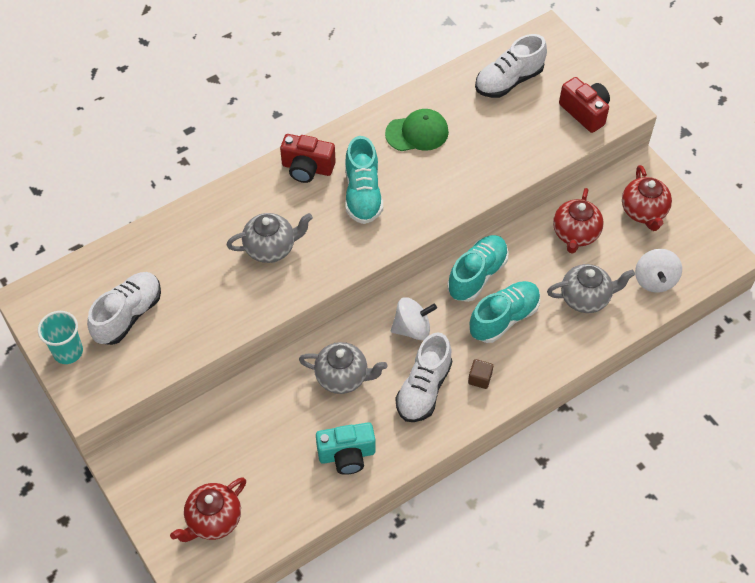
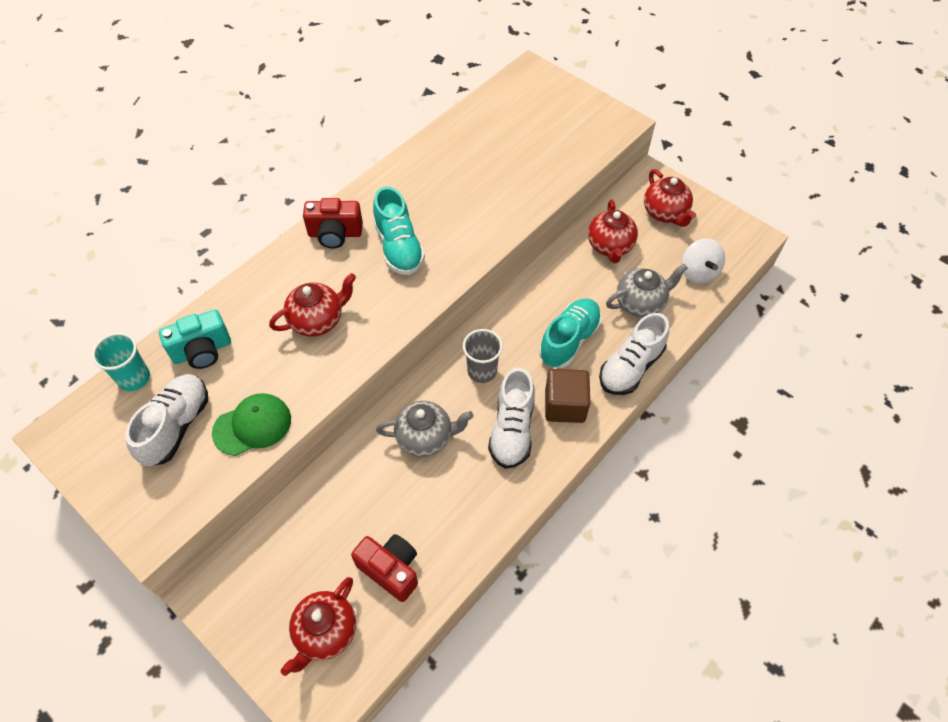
camera: 15 degrees left, 0 degrees up
turquoise cup [38,311,83,364] -> turquoise cup moved to [92,332,150,391]
grey teapot [227,213,313,263] -> red teapot [269,273,356,337]
turquoise camera [316,422,375,475] -> turquoise camera moved to [159,309,231,369]
green cap [385,109,449,151] -> green cap moved to [212,393,291,456]
white spinning top [391,297,437,340] -> grey cup [463,329,503,383]
turquoise shoe [447,235,509,302] -> none
brown cube [468,359,493,389] -> brown cube [545,369,590,423], size x1.89
white shoe [475,34,547,98] -> white shoe moved to [599,313,669,395]
red camera [559,77,610,133] -> red camera moved to [351,534,418,602]

